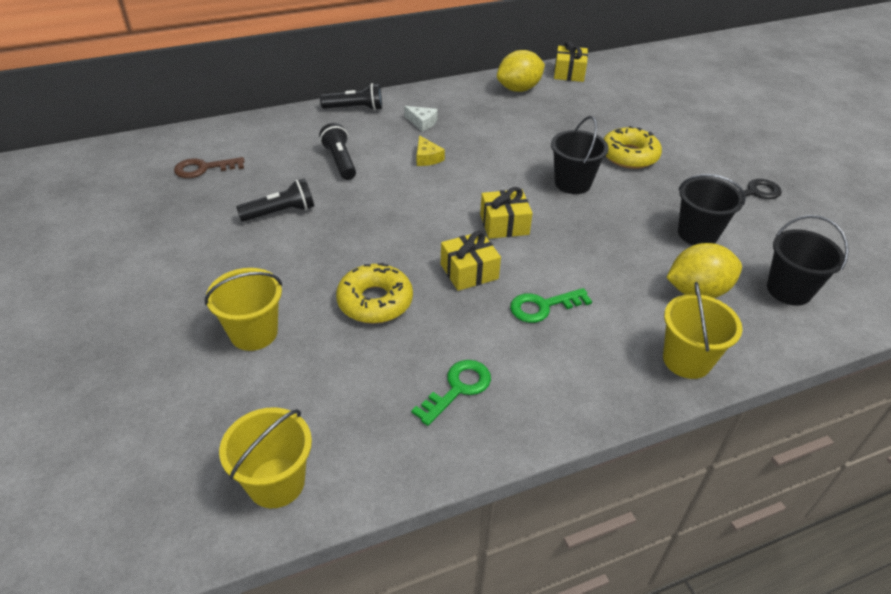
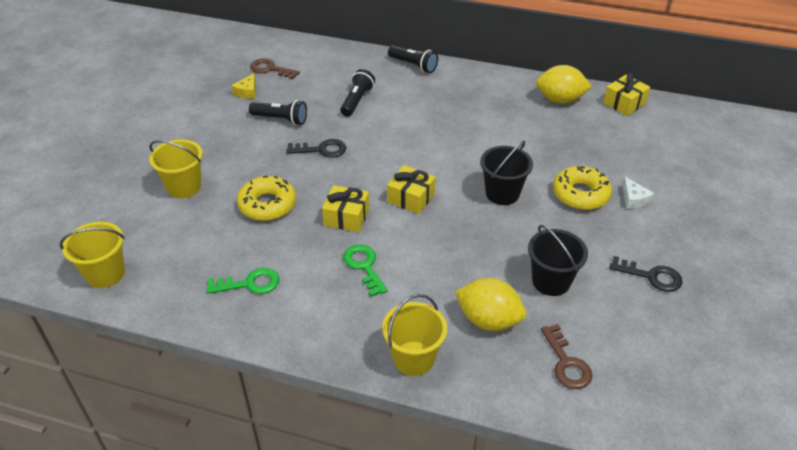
camera: 40 degrees right, 0 degrees up
white cheese [404,106,438,132] -> white cheese moved to [622,177,654,209]
yellow cheese [417,135,445,166] -> yellow cheese moved to [231,73,256,99]
green key [510,288,592,323] -> green key turned 45 degrees clockwise [343,244,388,297]
black bucket [767,215,849,306] -> brown key [541,324,593,389]
none -> black key [286,139,346,158]

